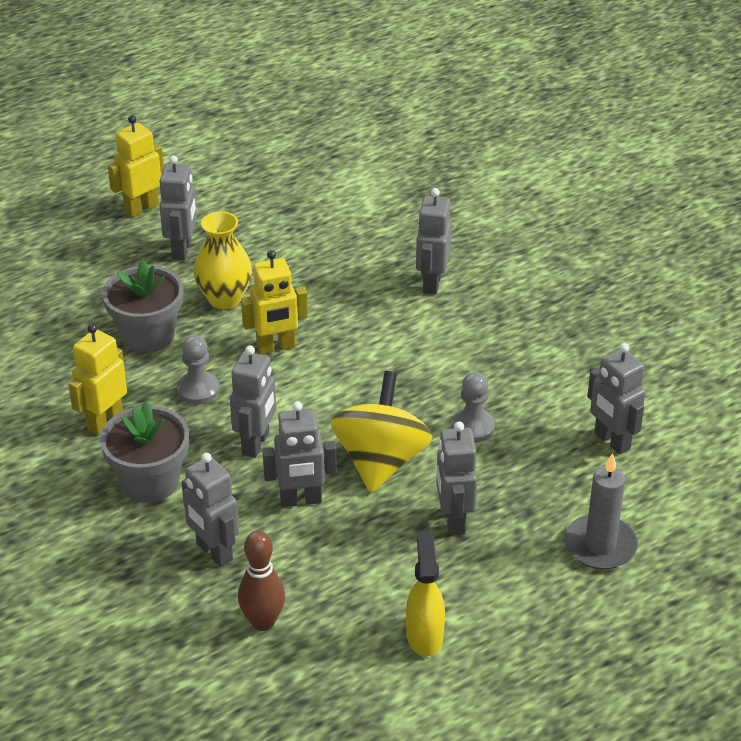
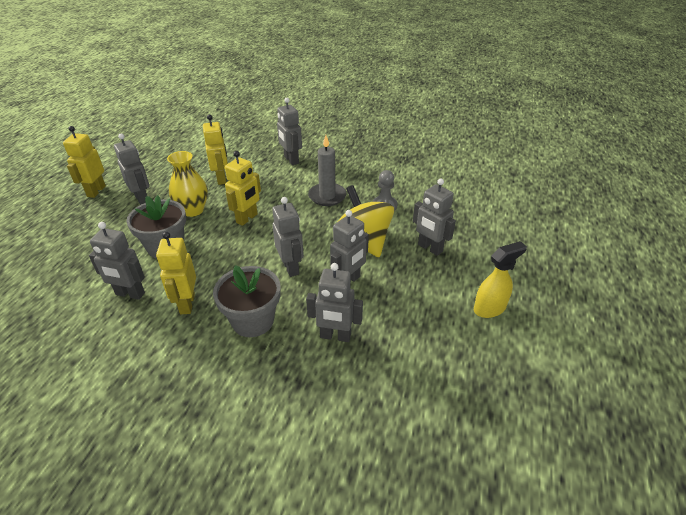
camera: 40 degrees left, 0 degrees up
grey pawn [177,335,220,404] -> none
brown bowling pin [238,530,285,631] -> none
yellow spray bottle [406,531,445,656] -> yellow spray bottle turned 105 degrees clockwise [474,241,527,318]
grey candle [564,453,638,569] -> grey candle moved to [308,135,347,206]
grey robot [587,343,645,455] -> grey robot moved to [89,222,145,300]
none -> yellow robot [203,115,228,185]

